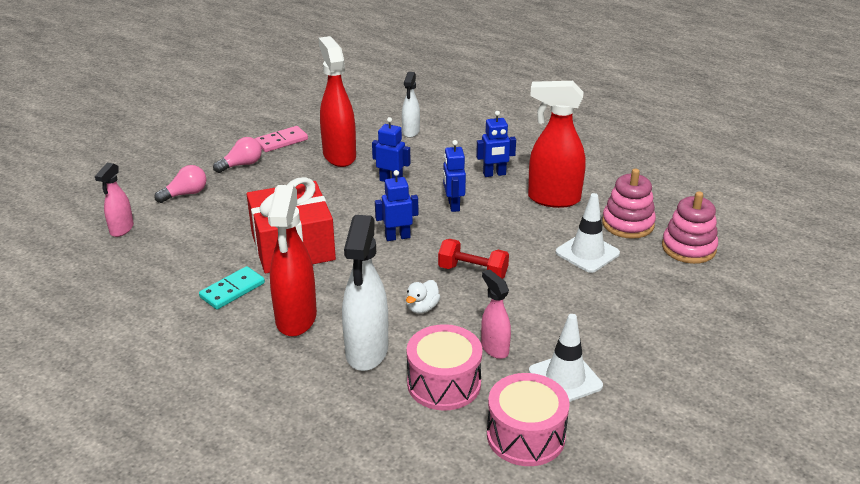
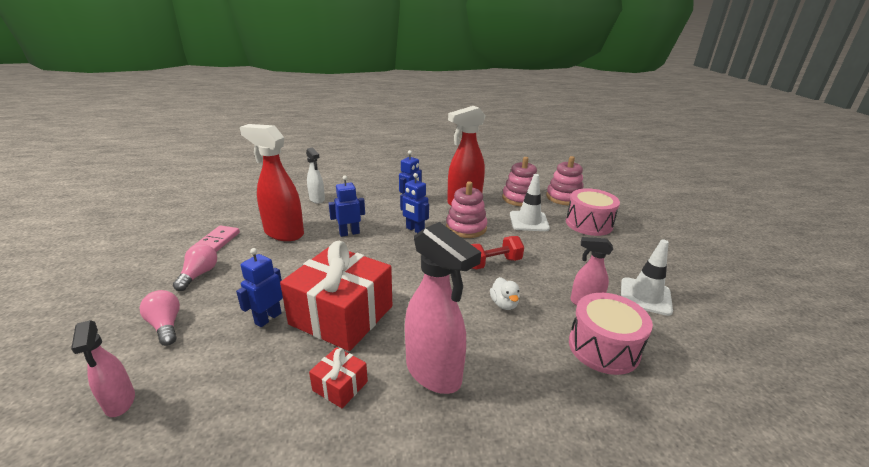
camera: 45 degrees left, 5 degrees down
pink light bulb [154,165,207,203] -> pink light bulb turned 45 degrees counterclockwise [140,290,180,346]
turquoise domino [199,266,265,310] -> red gift [309,347,368,408]
red spray bottle [268,185,317,337] -> pink spray bottle [405,222,481,394]
white spray bottle [342,215,388,371] -> none
blue robot [375,170,418,241] -> blue robot moved to [236,248,283,327]
pink drum [487,373,570,466] -> pink drum moved to [566,188,620,236]
none -> pink stacking toy [446,181,487,238]

